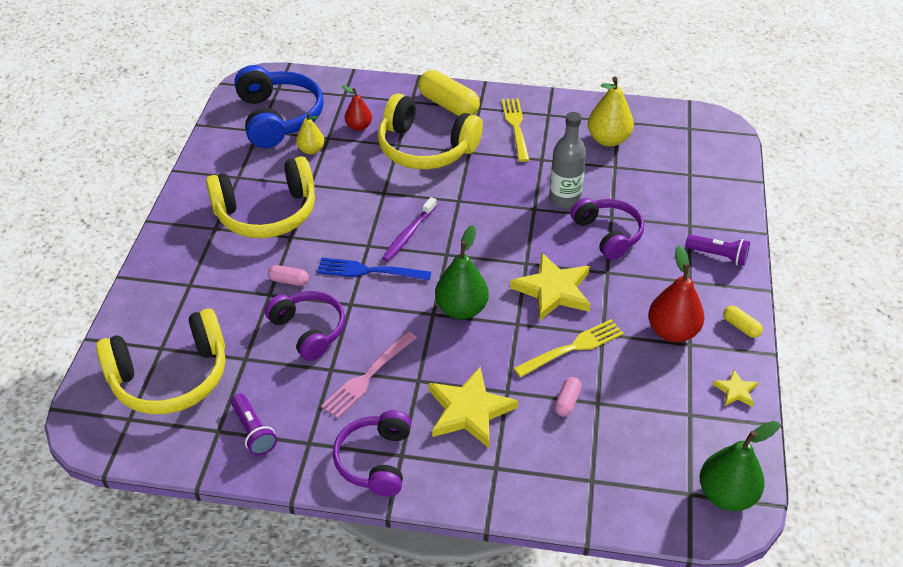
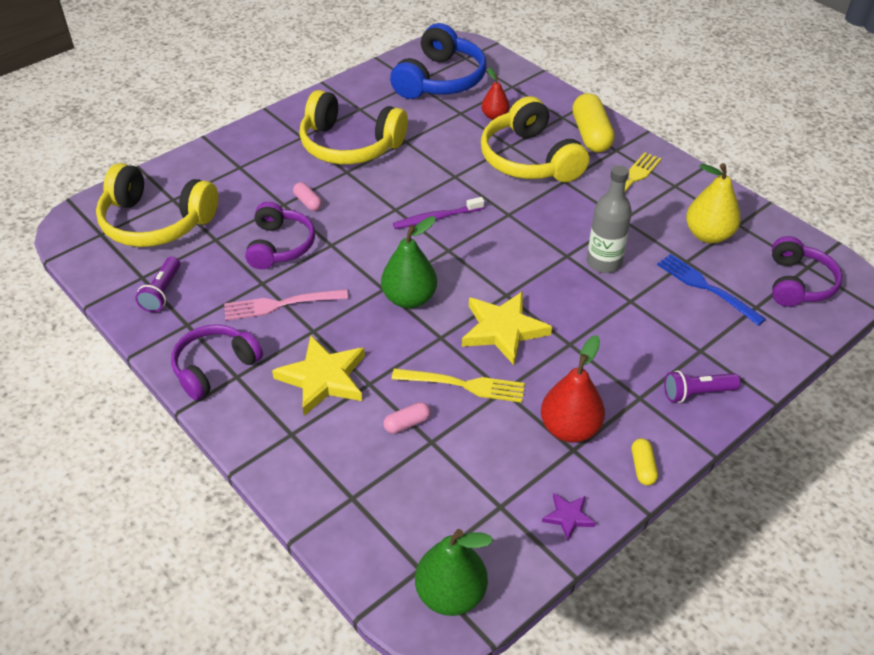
camera: 40 degrees right, 0 degrees up
yellow pear [296,112,325,154] -> none
blue fork [317,258,431,281] -> blue fork moved to [657,254,766,326]
purple headphones [570,198,644,260] -> purple headphones moved to [772,236,842,307]
purple flashlight [685,234,750,266] -> purple flashlight turned 105 degrees clockwise [664,370,741,403]
yellow star [713,370,758,407] -> purple star [542,493,596,540]

